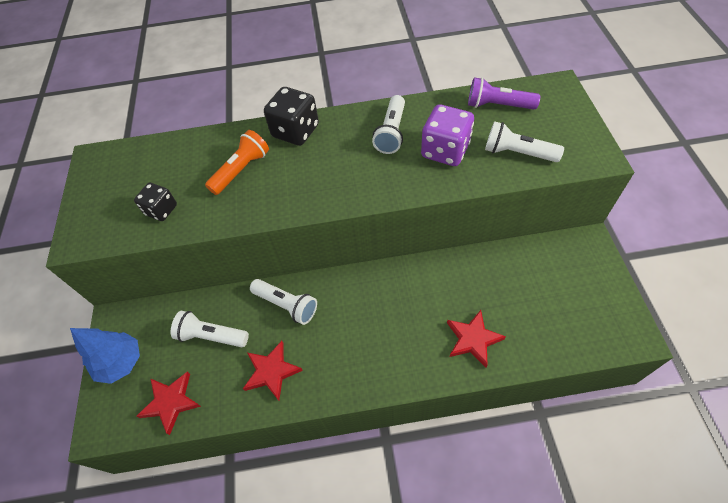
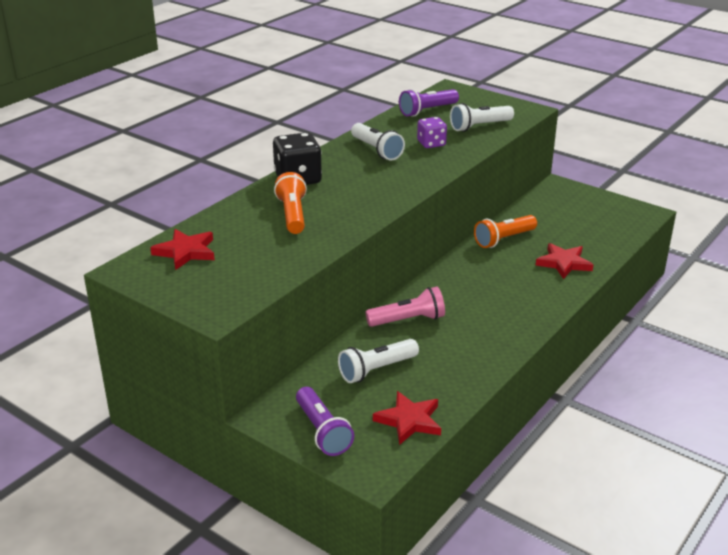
camera: 50 degrees left, 25 degrees down
blue tree [70,328,140,384] -> purple flashlight [296,387,354,456]
black dice [134,183,177,221] -> none
red star [243,341,303,401] -> red star moved to [150,229,215,270]
white flashlight [250,279,317,325] -> pink flashlight [365,287,445,327]
purple dice [421,104,474,166] -> purple dice [417,117,447,148], size x0.62
none -> orange flashlight [474,215,537,248]

